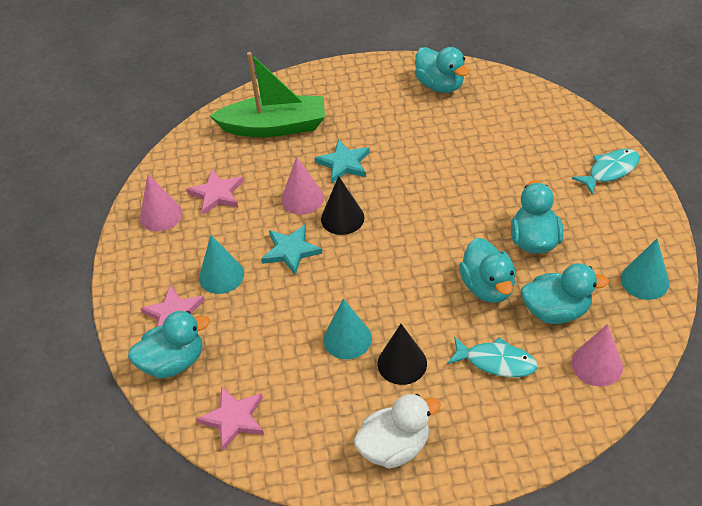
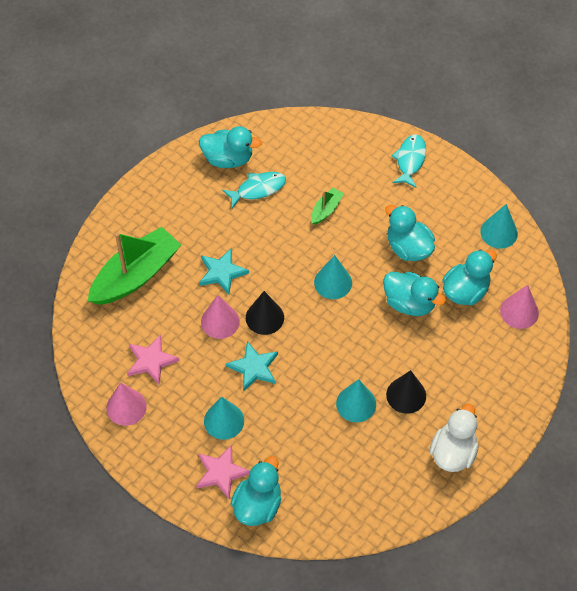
camera: 45 degrees left, 10 degrees up
pink star [196,386,264,451] -> none
turquoise fish [447,337,538,377] -> turquoise fish moved to [222,172,286,208]
none -> green boat [311,188,344,225]
none -> turquoise cone [314,255,352,299]

